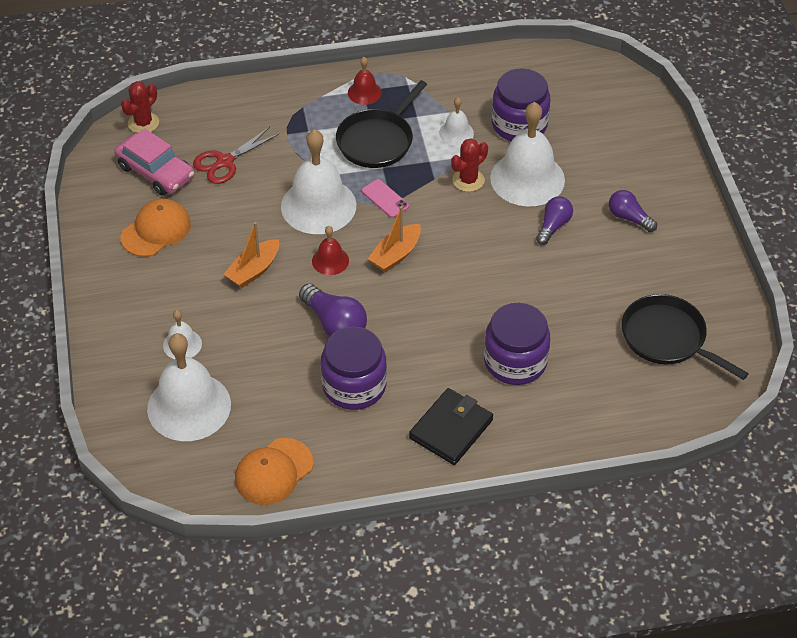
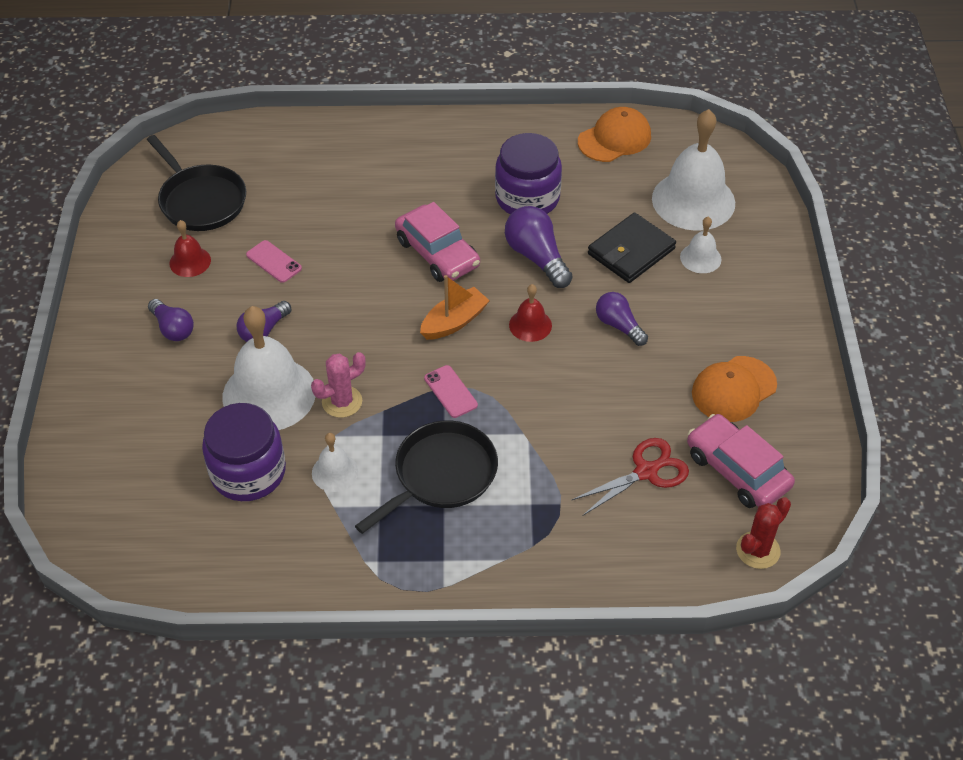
camera: 170 degrees left, 0 degrees up
orange boat [224,222,279,288] -> purple light bulb [596,292,648,346]
white bell [281,129,356,234] -> none
red bell [348,57,382,105] -> red bell moved to [169,220,211,277]
black wallet [409,388,493,465] -> black wallet moved to [588,213,676,283]
red cactus [451,138,488,192] -> pink cactus [311,352,366,418]
purple jar [484,303,550,385] -> none
none -> pink phone [246,240,302,283]
none -> pink car [395,202,480,282]

